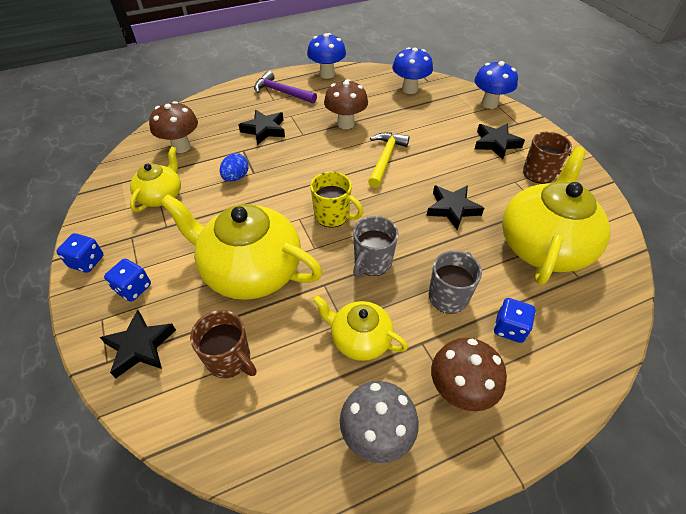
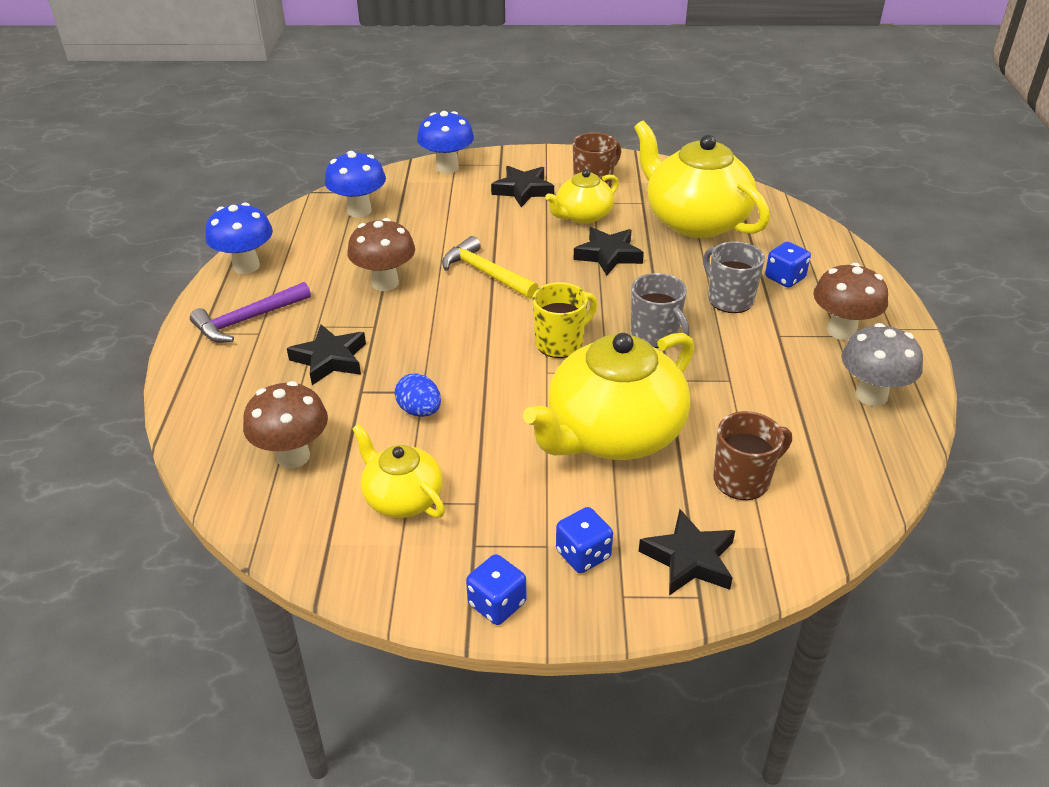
camera: 65 degrees left, 10 degrees down
yellow teapot [313,295,408,361] -> yellow teapot moved to [545,169,619,224]

